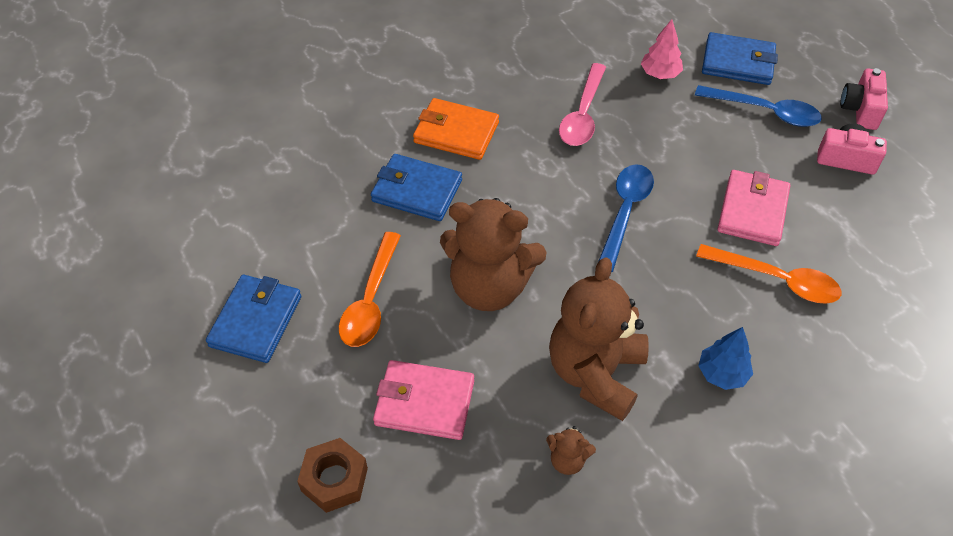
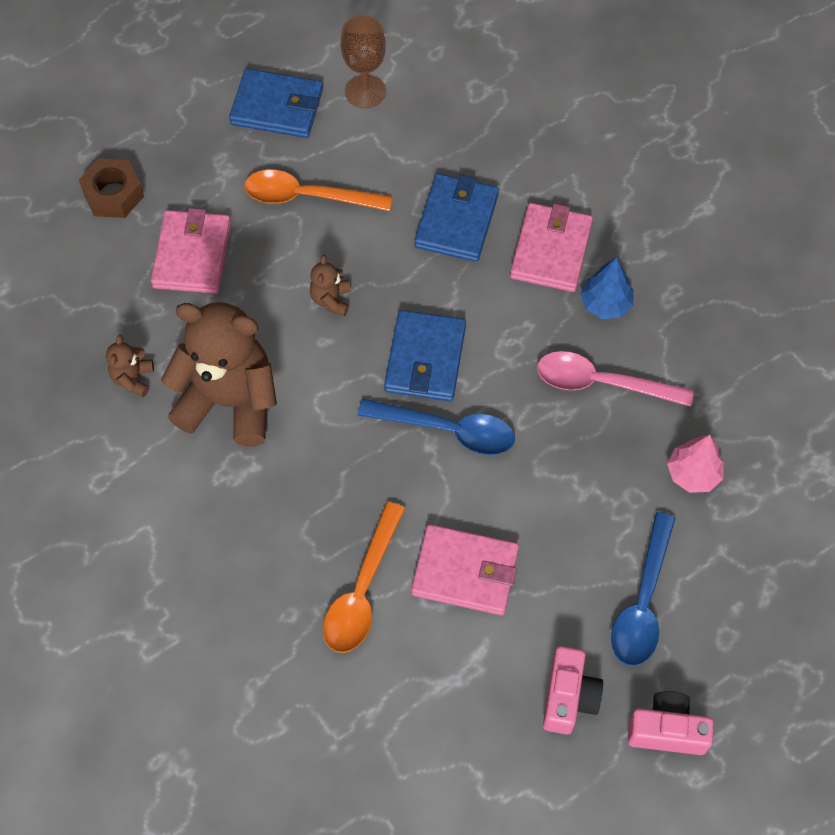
camera: 85 degrees right, 10 degrees up
orange wallet [413,98,499,160] -> pink wallet [510,203,593,292]
brown teddy bear [440,198,547,311] -> brown teddy bear [310,255,351,316], size x0.42
blue tree [698,327,753,390] -> blue tree moved to [580,257,634,319]
blue wallet [702,32,778,85] -> blue wallet moved to [384,310,466,401]
none -> brown goblet [341,15,386,108]

